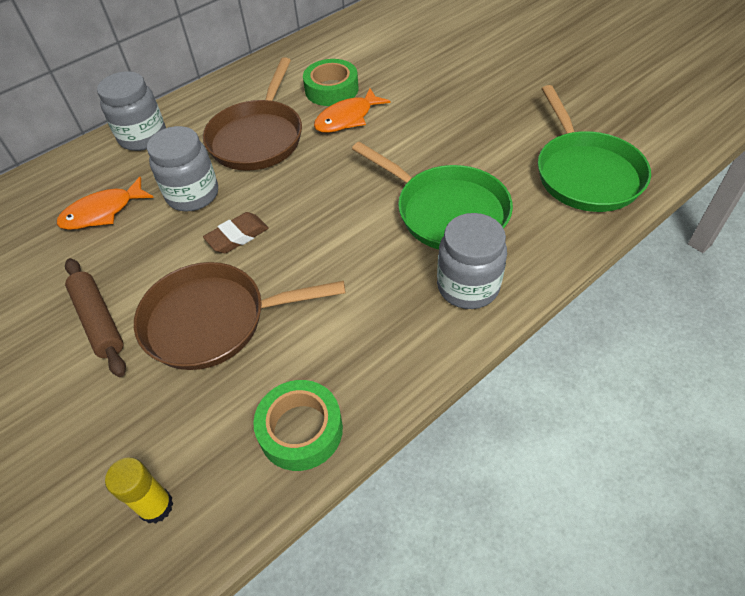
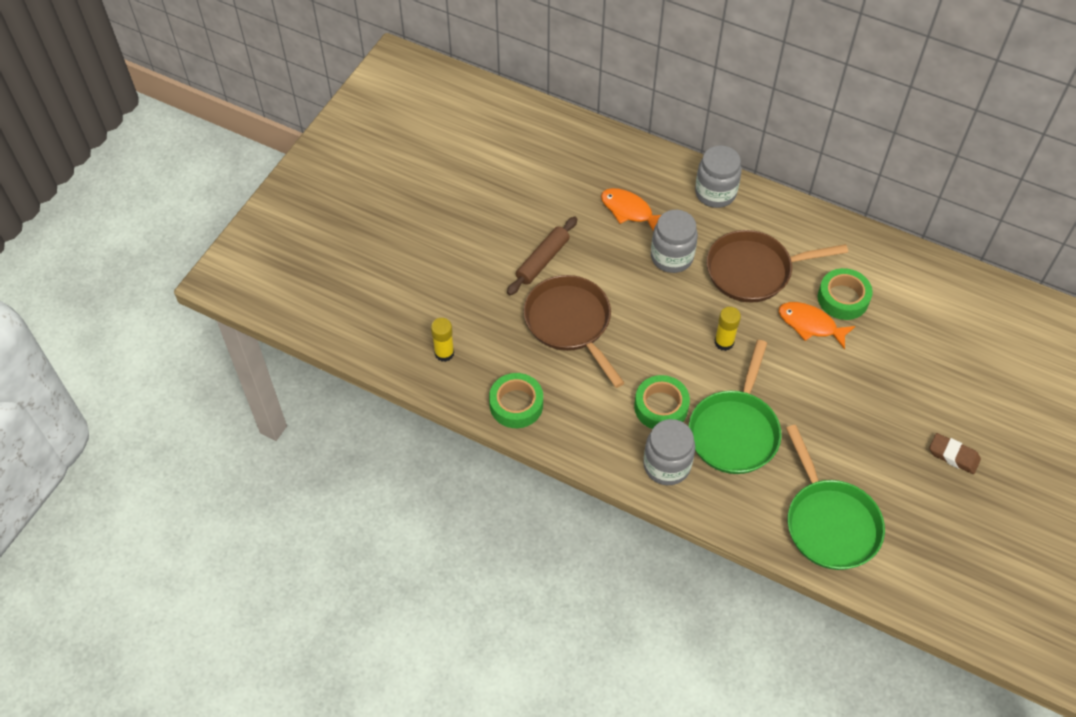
camera: 65 degrees right, 5 degrees up
brown eraser [203,212,269,253] -> brown eraser moved to [929,433,981,474]
green pan [538,85,651,212] -> green pan turned 75 degrees counterclockwise [786,425,885,570]
none -> green tape [634,375,690,429]
none -> yellow glue stick [715,307,741,351]

